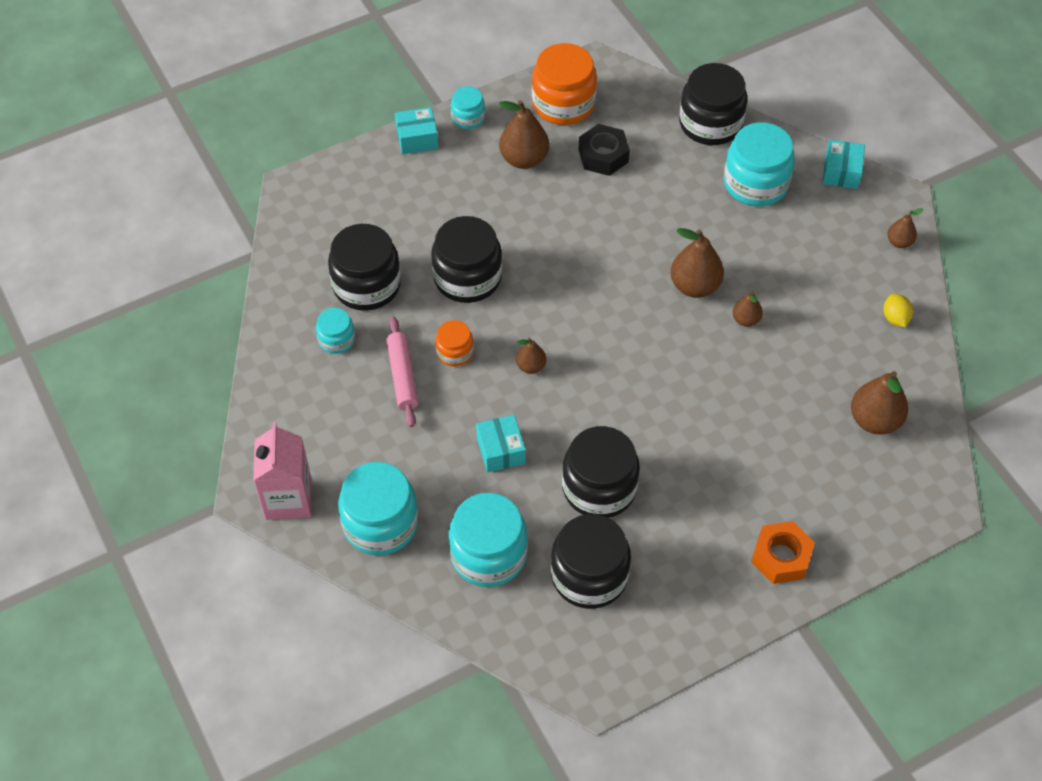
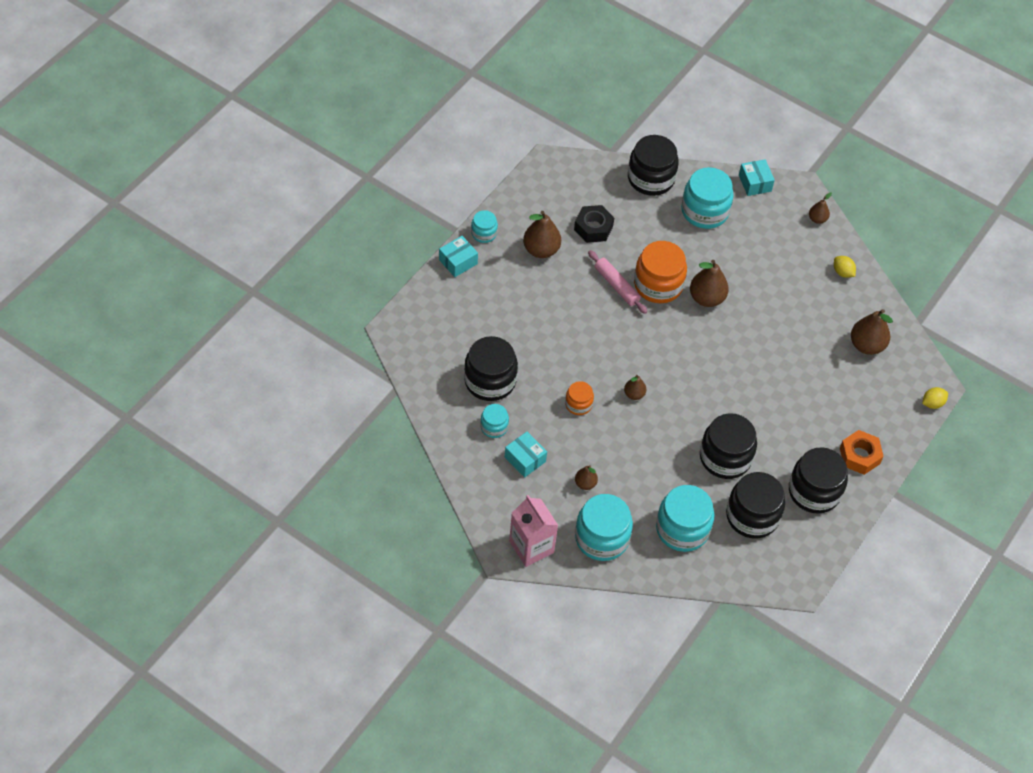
camera: 30 degrees left, 0 degrees up
pink rolling pin [386,317,418,427] -> pink rolling pin moved to [588,250,647,314]
black jar [431,216,502,303] -> black jar moved to [789,447,848,514]
turquoise box [476,415,526,473] -> turquoise box moved to [505,432,547,478]
orange jar [532,43,597,125] -> orange jar moved to [634,241,687,303]
brown pear [733,292,763,327] -> brown pear moved to [575,465,598,490]
none -> yellow lemon [922,387,948,409]

